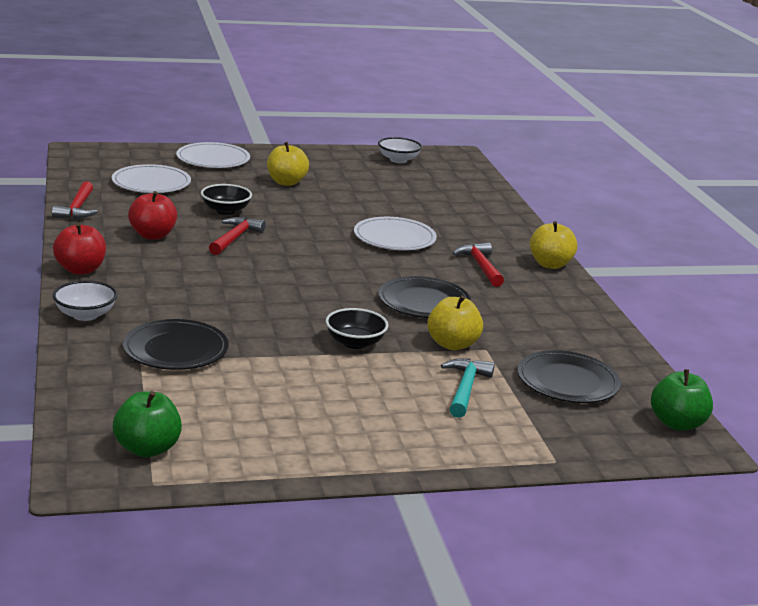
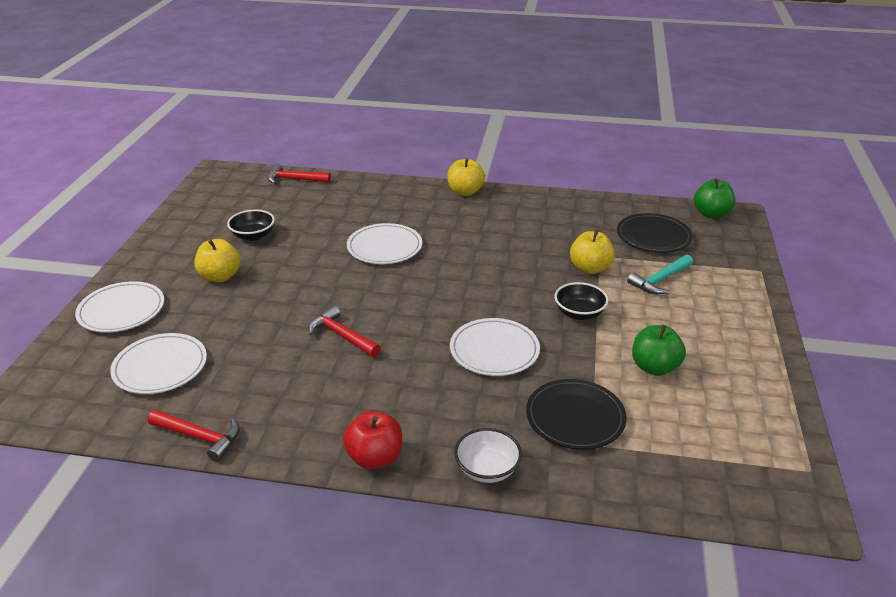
camera: 65 degrees left, 10 degrees up
green apple [113,391,182,458] -> green apple moved to [632,325,686,376]
red apple [128,191,177,240] -> none
black bowl [201,184,252,215] -> black bowl moved to [227,210,275,241]
white bowl [378,137,422,163] -> none
black plate [379,276,471,318] -> none
turquoise hammer [441,358,495,418] -> turquoise hammer turned 75 degrees counterclockwise [627,254,693,294]
red hammer [452,243,504,287] -> red hammer moved to [268,163,331,184]
none -> white plate [450,318,540,376]

